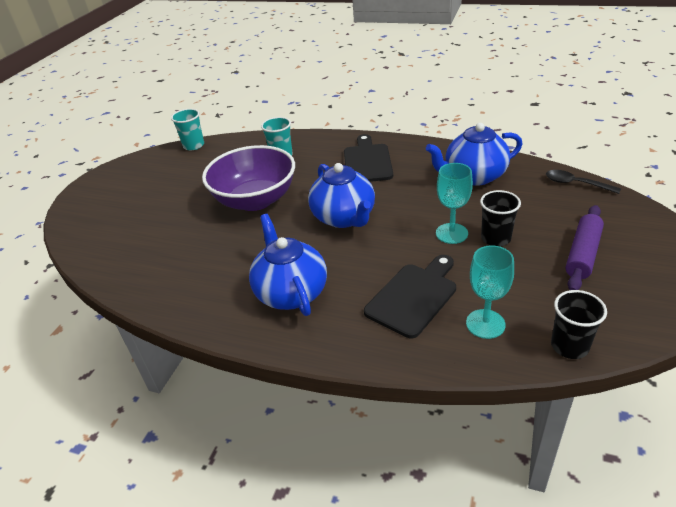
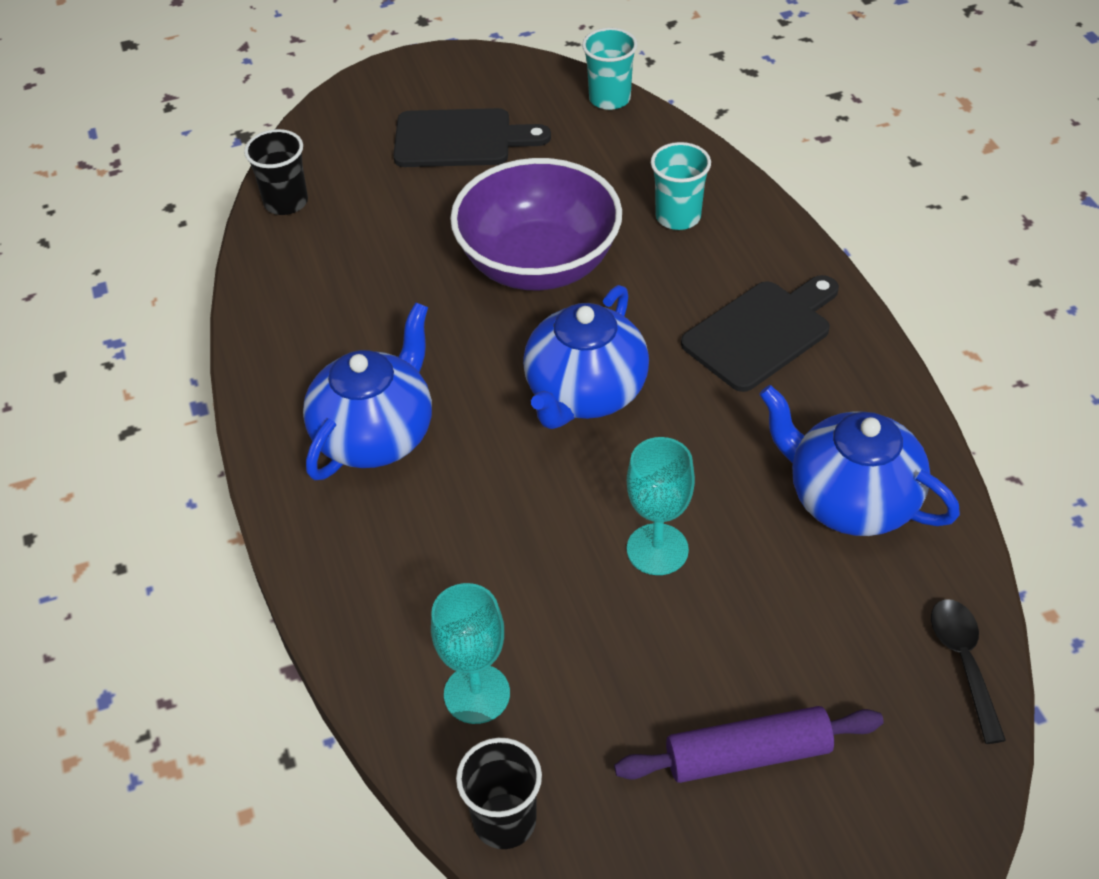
camera: 50 degrees right, 10 degrees up
black cutting board [364,255,456,338] -> black cutting board moved to [393,108,551,167]
black cup [480,190,521,246] -> black cup moved to [244,129,308,215]

